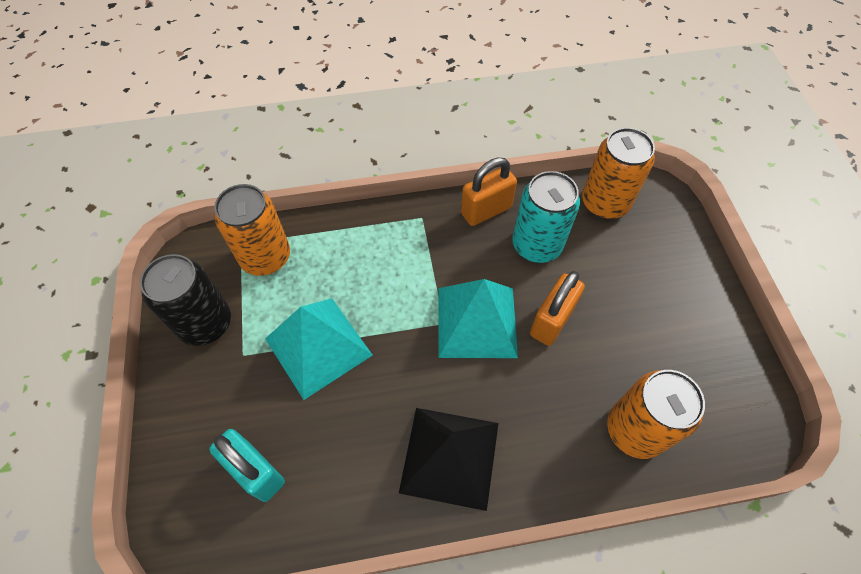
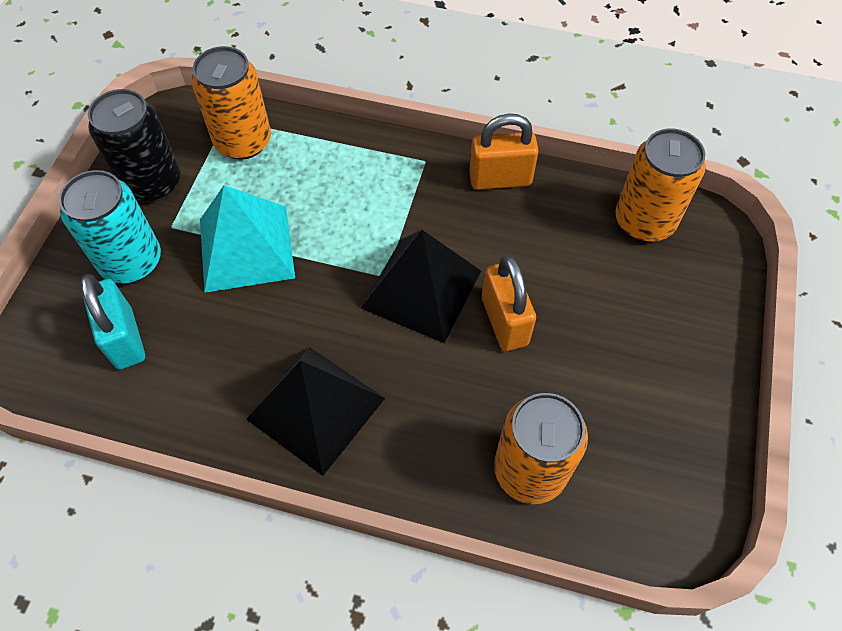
camera: 25 degrees right, 0 degrees up
turquoise pyramid [438,279,518,358] -> black pyramid [361,230,481,343]
turquoise can [512,171,580,263] -> turquoise can moved to [59,170,161,284]
orange padlock [530,271,585,346] -> orange padlock turned 75 degrees counterclockwise [482,255,536,351]

